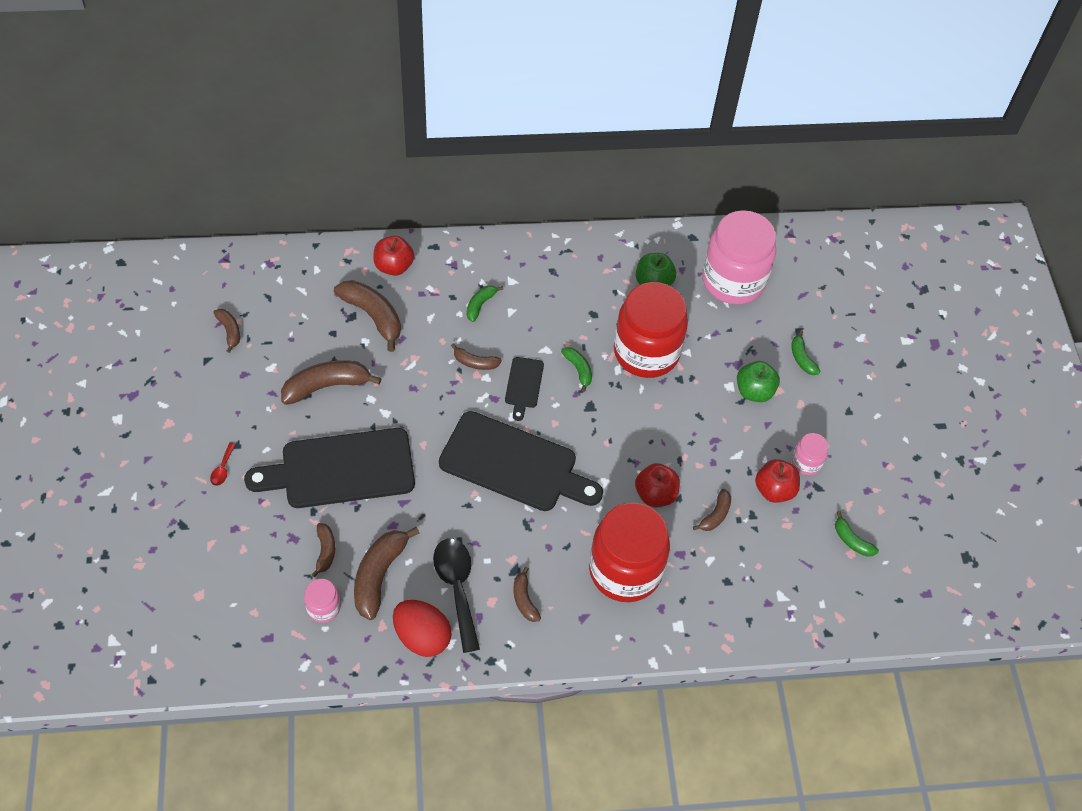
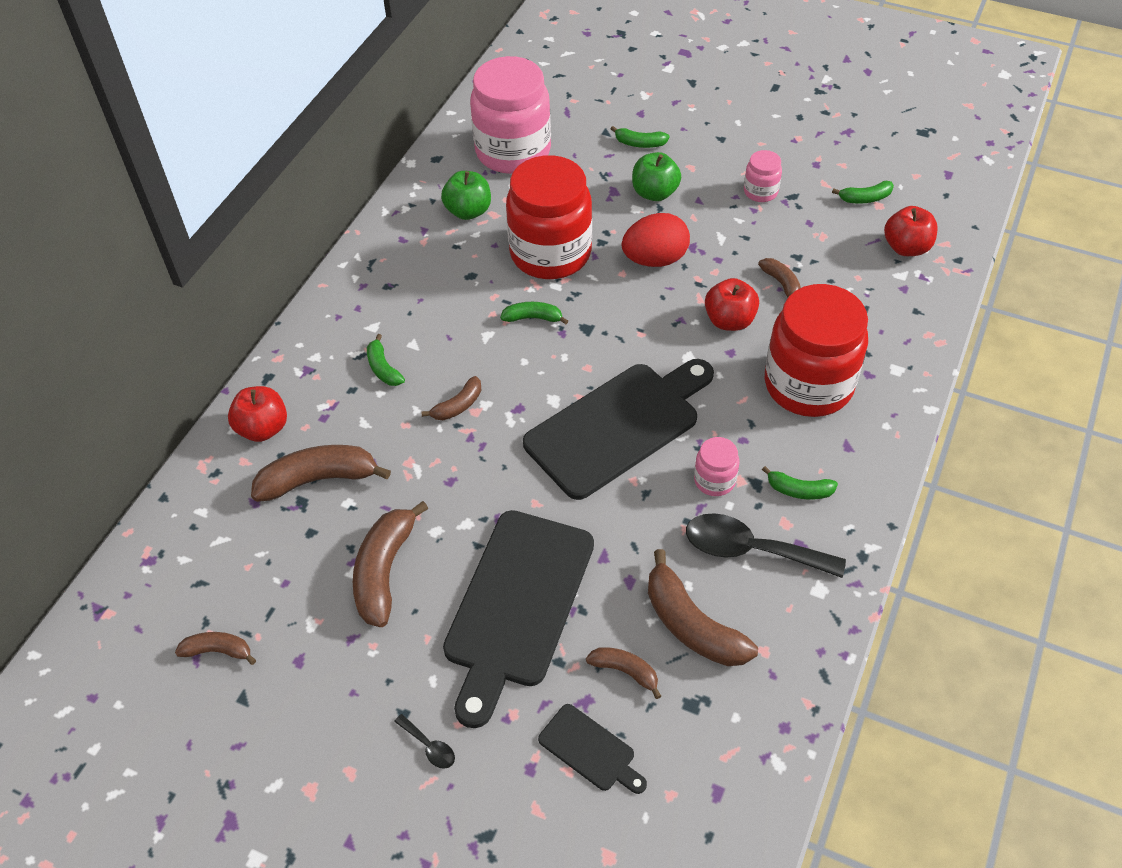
camera: 55 degrees left, 5 degrees down
red spoon [210,442,236,486] -> black spoon [394,714,455,769]
pink jar [304,579,341,623] -> pink jar moved to [694,437,739,496]
red egg [393,600,451,657] -> red egg moved to [622,213,690,267]
black cutting board [505,357,544,421] -> black cutting board moved to [538,704,647,794]
brown banana [513,567,541,622] -> green banana [762,466,838,499]
red apple [755,459,800,503] -> red apple moved to [884,206,938,256]

